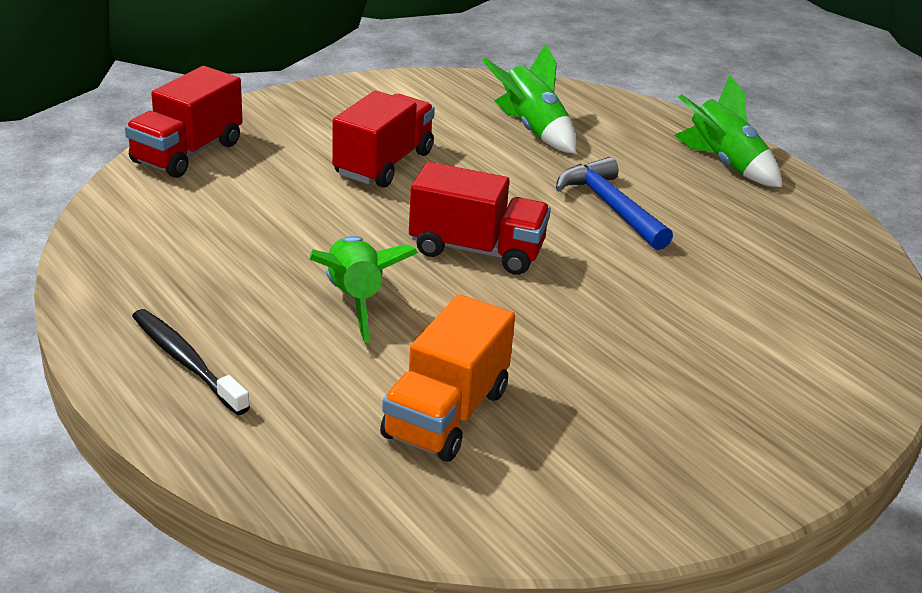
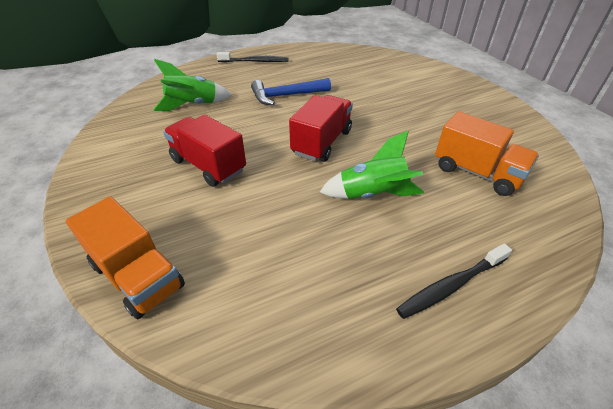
camera: 75 degrees left, 10 degrees up
red truck [125,66,243,178] -> orange truck [66,196,185,320]
green rocket [674,75,782,187] -> black toothbrush [217,52,288,62]

